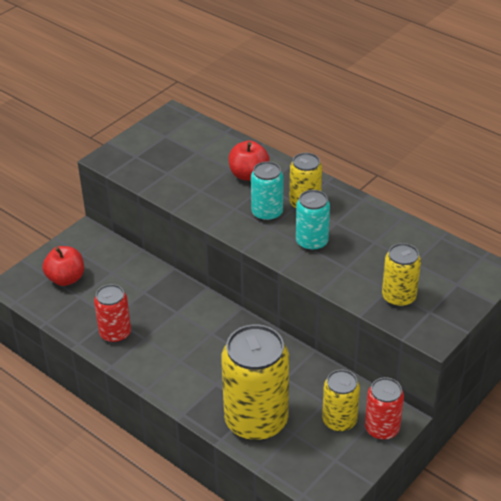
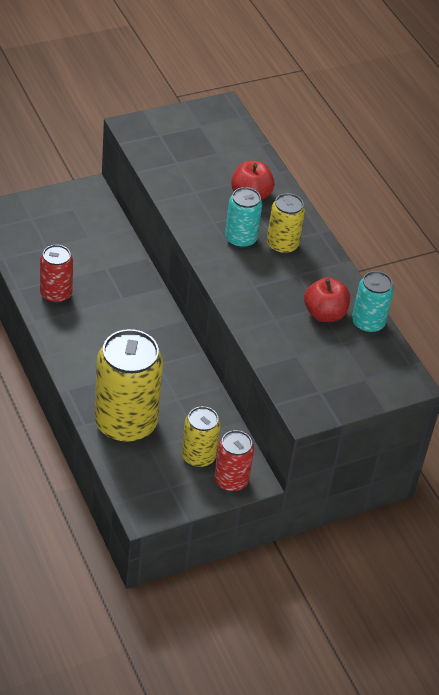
camera: 20 degrees right, 5 degrees up
red apple [42,246,84,286] -> red apple moved to [304,277,350,322]
turquoise can [296,190,330,251] -> turquoise can moved to [352,271,394,333]
yellow can [382,243,421,307] -> none

